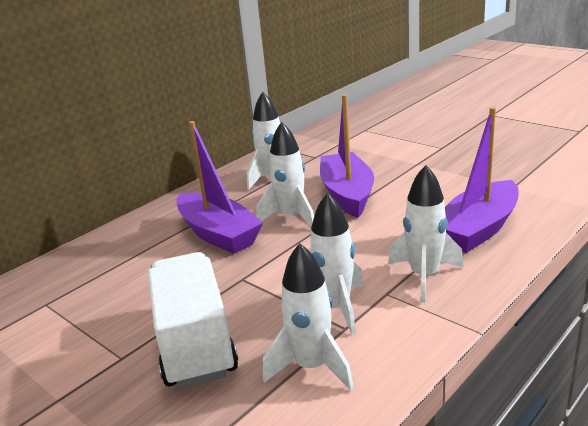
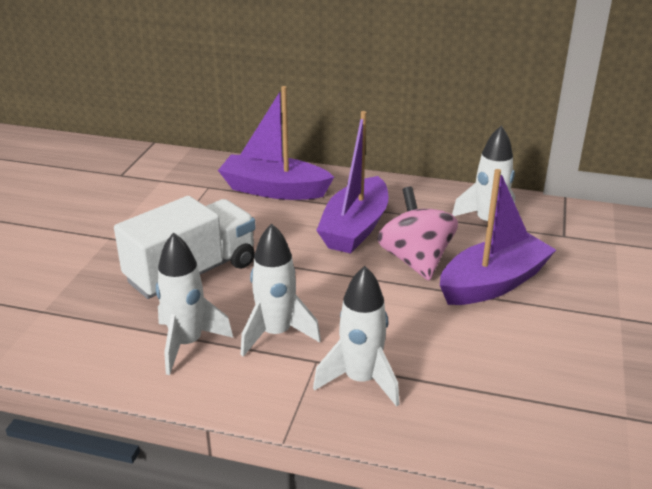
camera: 60 degrees right, 5 degrees up
white rocket [256,122,314,227] -> pink spinning top [377,187,458,280]
purple boat [445,107,519,253] -> purple boat moved to [218,86,334,200]

